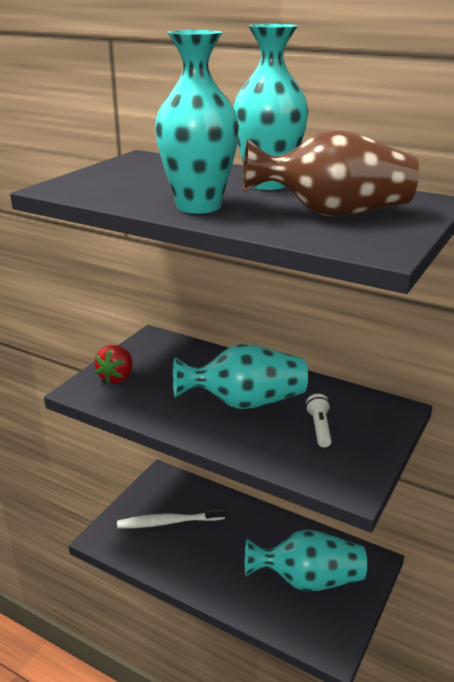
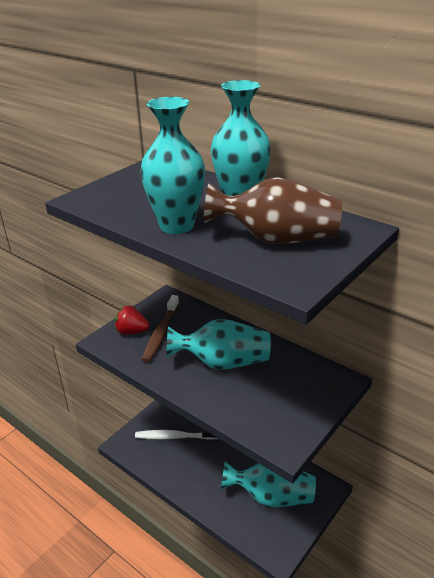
camera: 10 degrees right, 5 degrees up
red strawberry [94,345,133,384] -> red strawberry turned 75 degrees clockwise [115,306,150,335]
white flashlight [306,394,332,447] -> none
none -> brown toothbrush [141,295,179,362]

